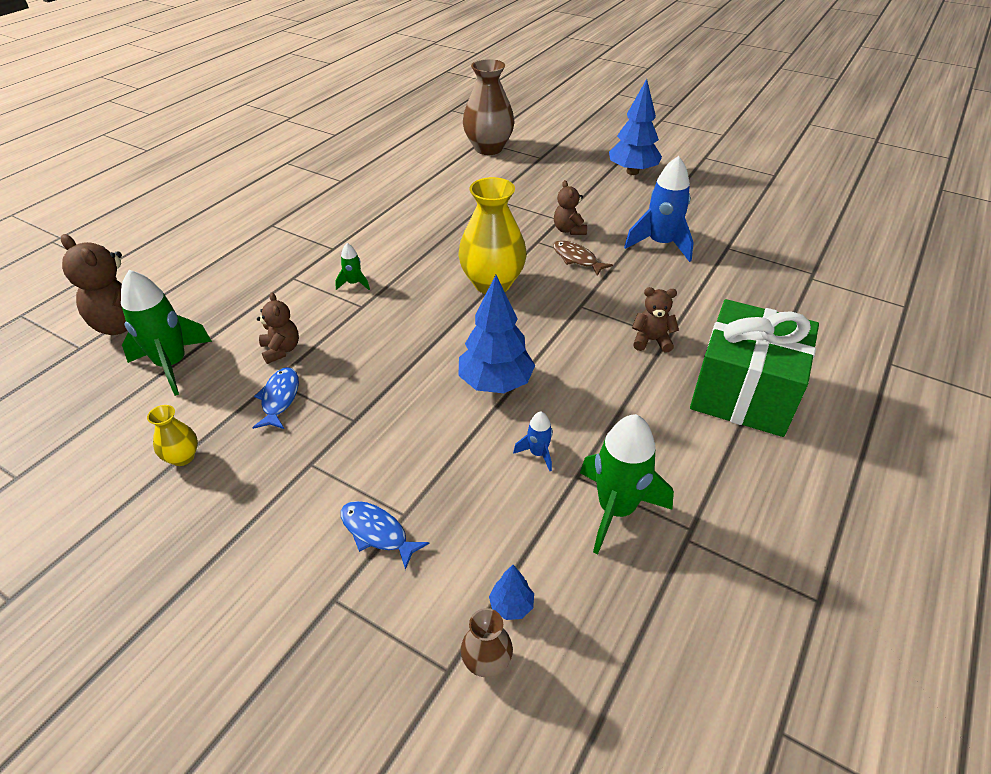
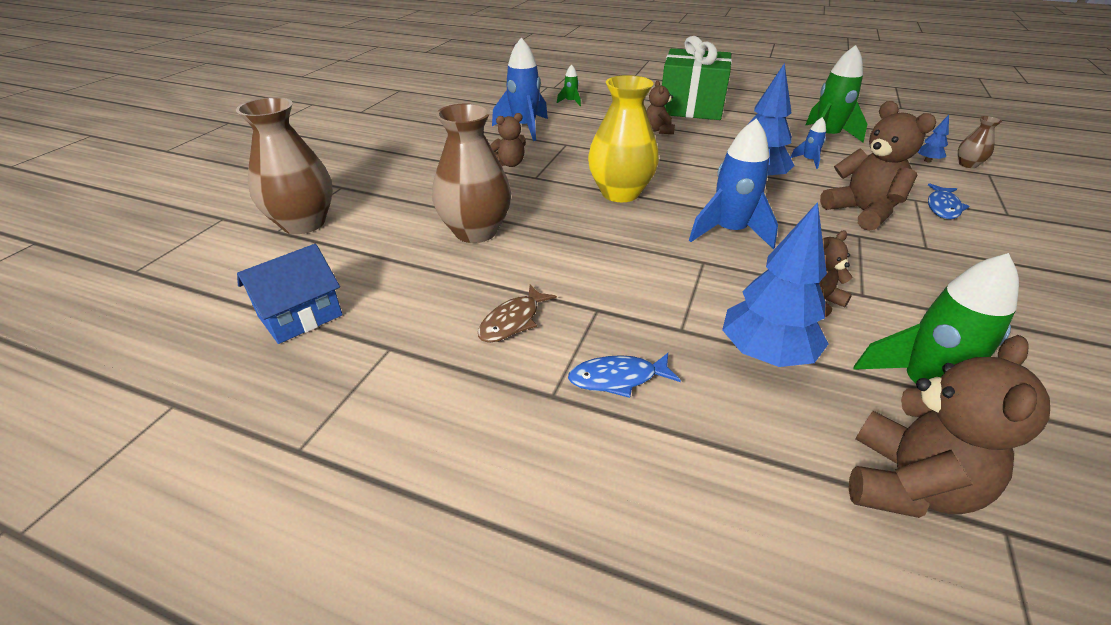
camera: 100 degrees left, 5 degrees down
yellow vase [147,405,198,466] -> none
blue fish [252,367,299,429] -> blue fish moved to [568,353,681,398]
green rocket [335,243,370,290] -> green rocket moved to [557,64,581,106]
brown fish [553,240,613,276] -> brown fish moved to [478,284,557,343]
blue tree [609,79,662,175] -> blue tree moved to [722,202,828,367]
none -> blue house [237,244,343,344]
none -> brown vase [432,103,512,243]
none -> blue rocket [689,118,778,249]
none -> brown teddy bear [820,101,936,231]

